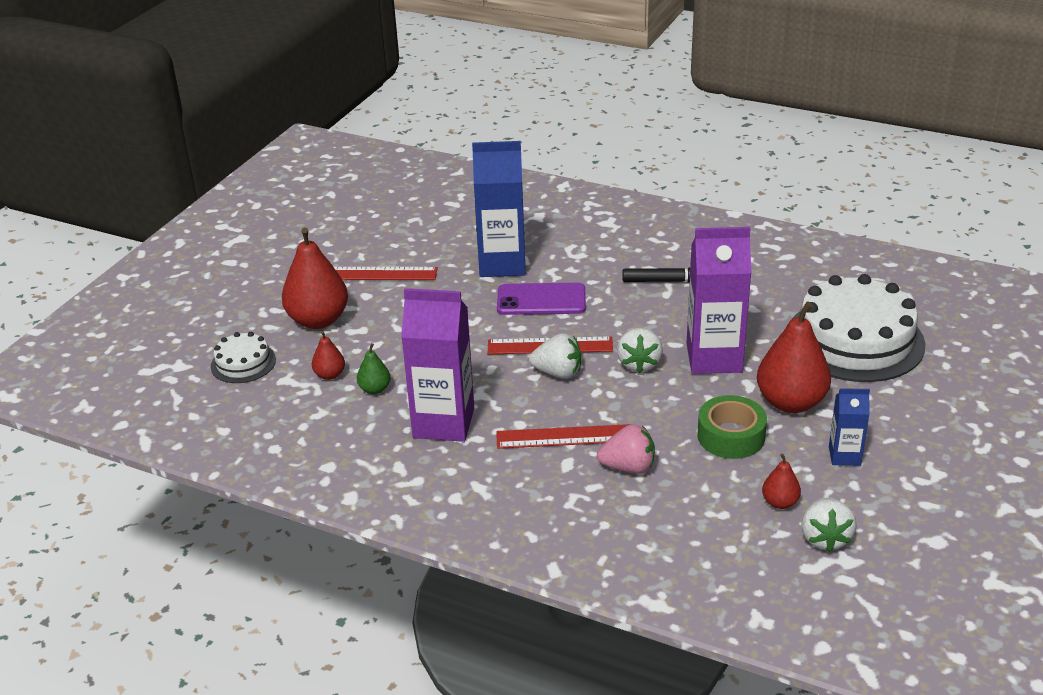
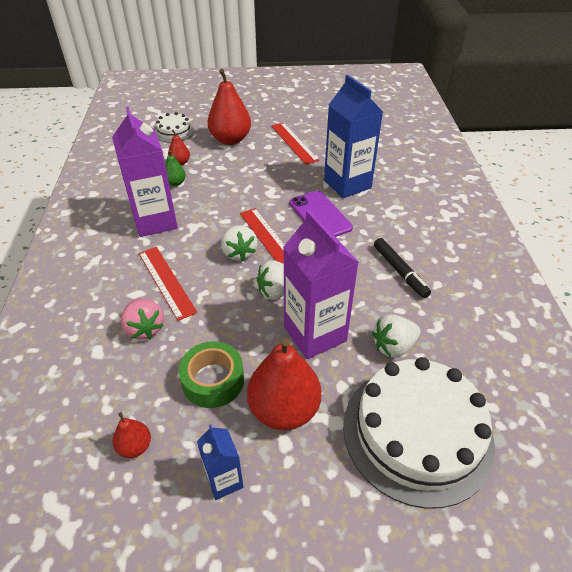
camera: 60 degrees right, 10 degrees up
white strawberry [801,498,856,552] -> white strawberry moved to [372,314,420,358]

